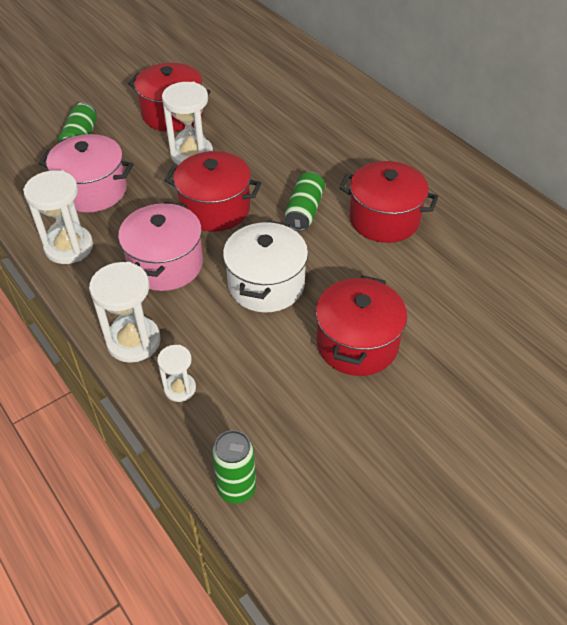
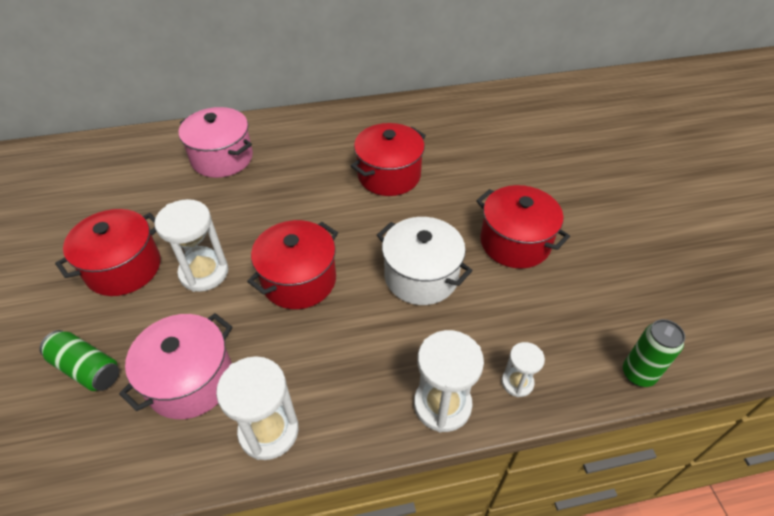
camera: 65 degrees left, 0 degrees up
pink pot [118,202,203,291] -> pink pot moved to [179,107,253,178]
green can [285,171,325,231] -> none

